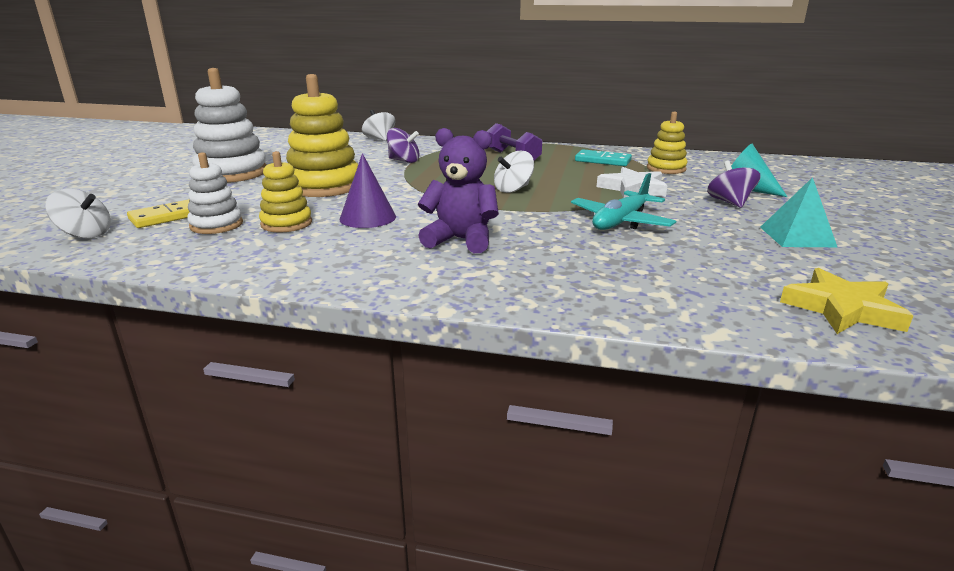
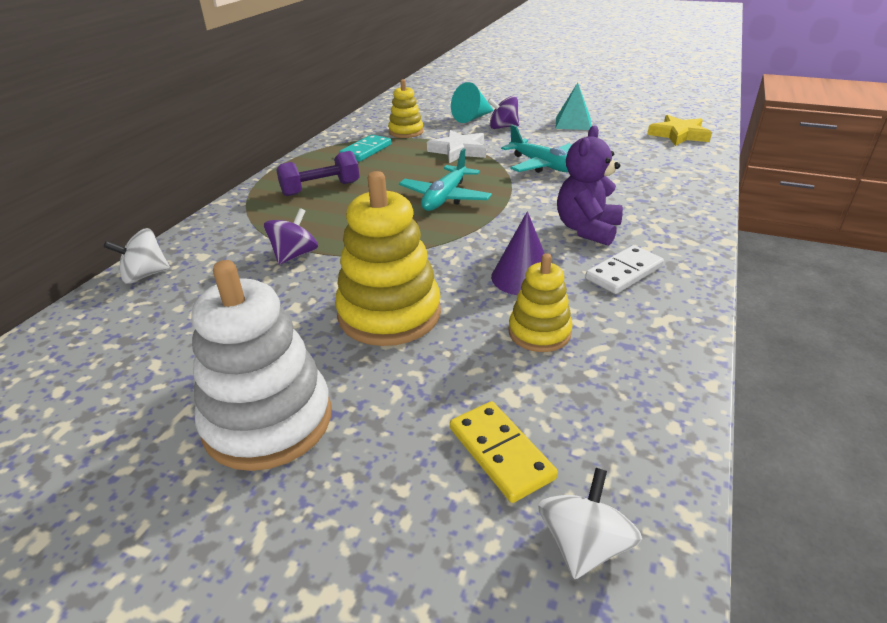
camera: 80 degrees left, 10 degrees up
white stacking toy [187,152,243,234] -> none
white spinning top [494,151,534,193] -> turquoise plane [399,148,492,211]
none -> white domino [585,245,664,294]

